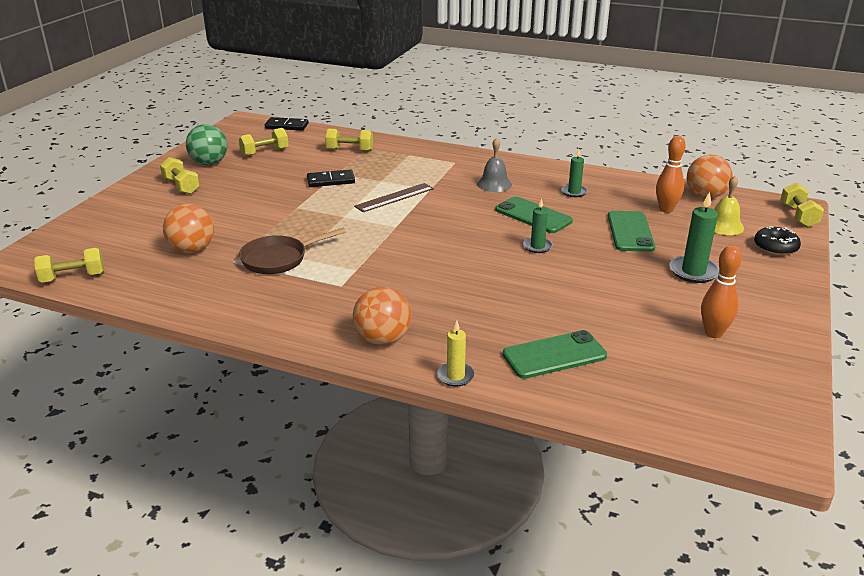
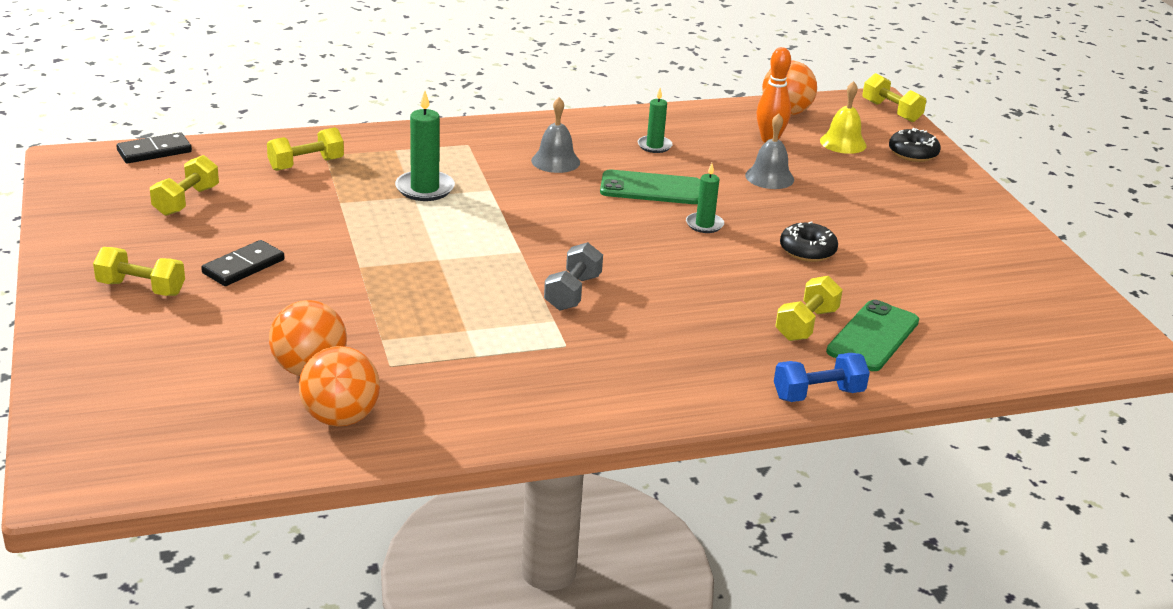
camera: 40 degrees left, 0 degrees up
yellow dumbbell [34,248,104,283] -> yellow dumbbell moved to [775,276,843,341]
green ball [186,124,227,165] -> none
brown pan [239,227,346,274] -> none
black domino [307,169,355,187] -> black domino moved to [201,240,284,286]
orange ball [353,287,411,345] -> orange ball moved to [299,346,380,427]
brown ruler [354,183,434,212] -> none
yellow candle [437,321,475,387] -> blue dumbbell [774,353,870,402]
green phone [608,211,655,252] -> grey bell [745,113,794,189]
green candle [669,192,719,283] -> green candle moved to [395,91,455,201]
orange bowling pin [701,245,742,338] -> none
none -> grey dumbbell [544,242,603,310]
none -> black donut [780,221,838,262]

